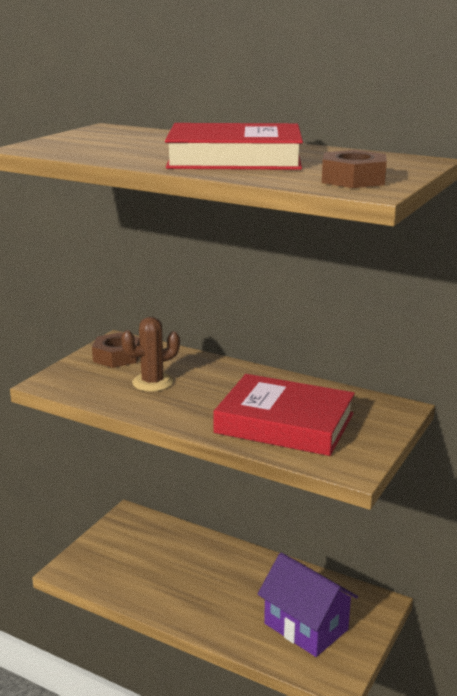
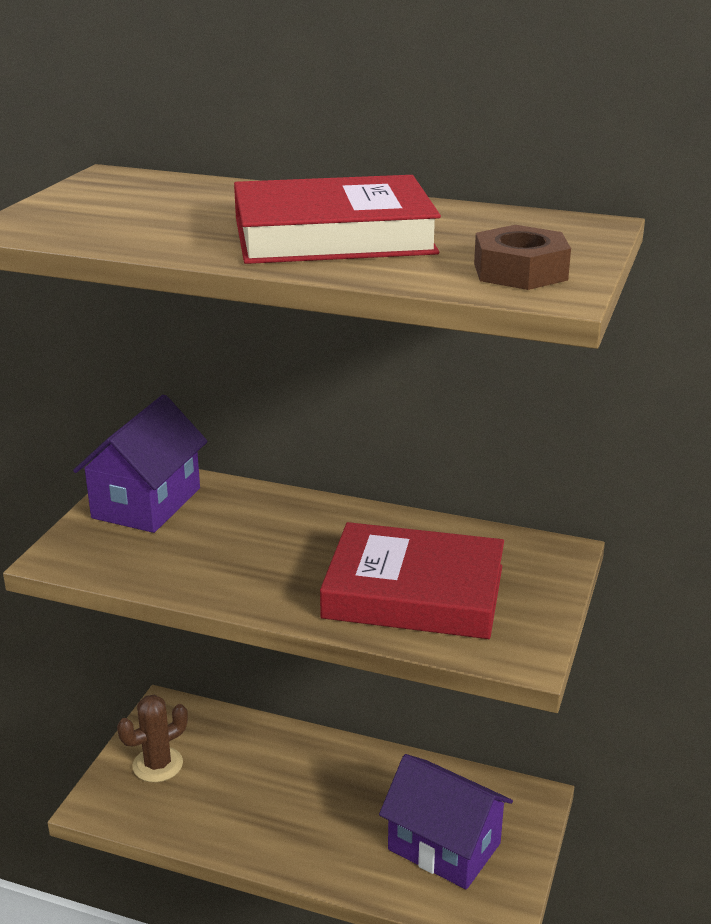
camera: 10 degrees left, 5 degrees up
brown nut [92,332,140,368] -> purple house [73,395,208,533]
brown cactus [121,317,180,392] -> brown cactus moved to [117,695,188,782]

